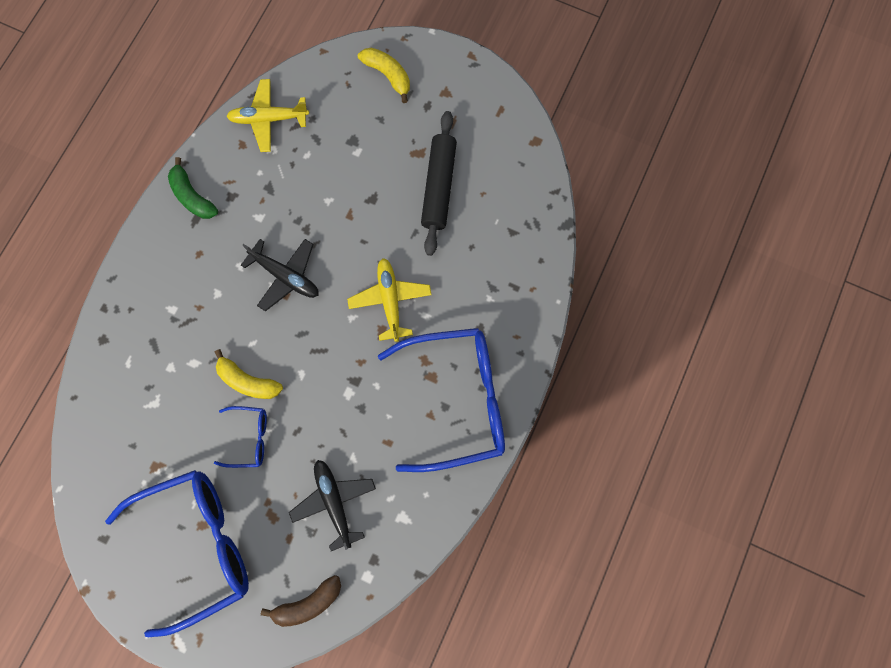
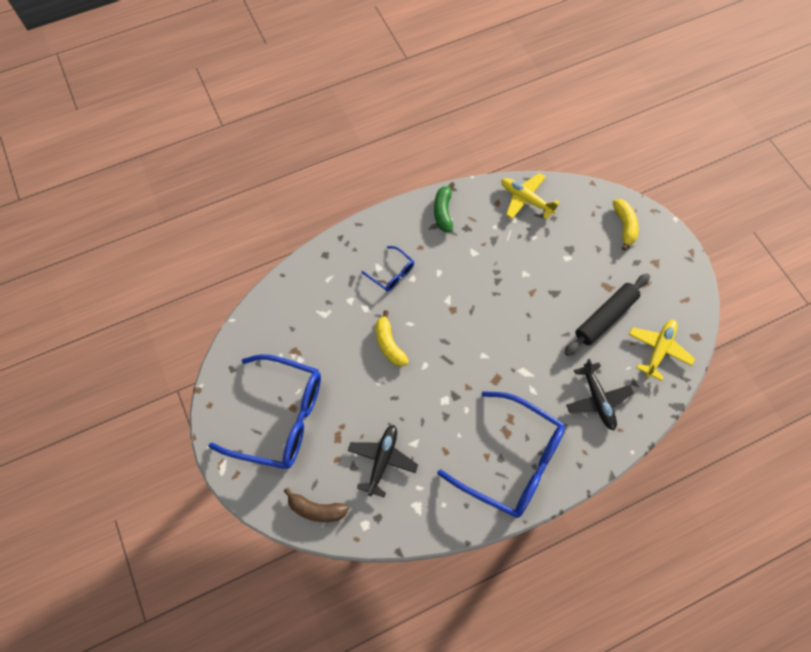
camera: 40 degrees right, 10 degrees down
blue glasses [214,406,267,468] -> blue glasses moved to [361,246,414,292]
black plane [241,239,319,311] -> black plane moved to [566,359,634,430]
yellow plane [347,258,432,342] -> yellow plane moved to [629,320,695,381]

